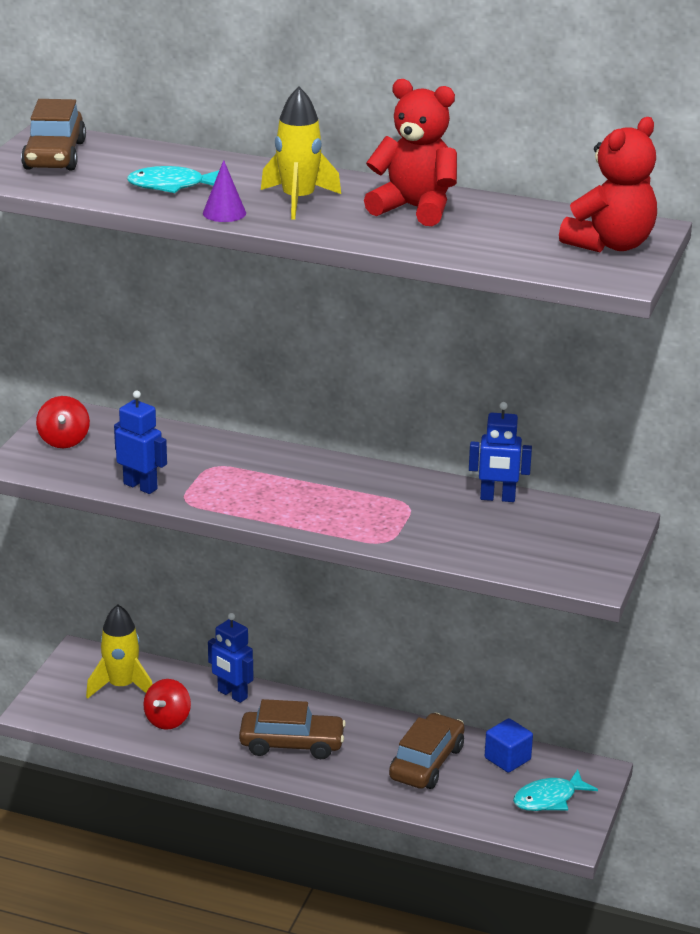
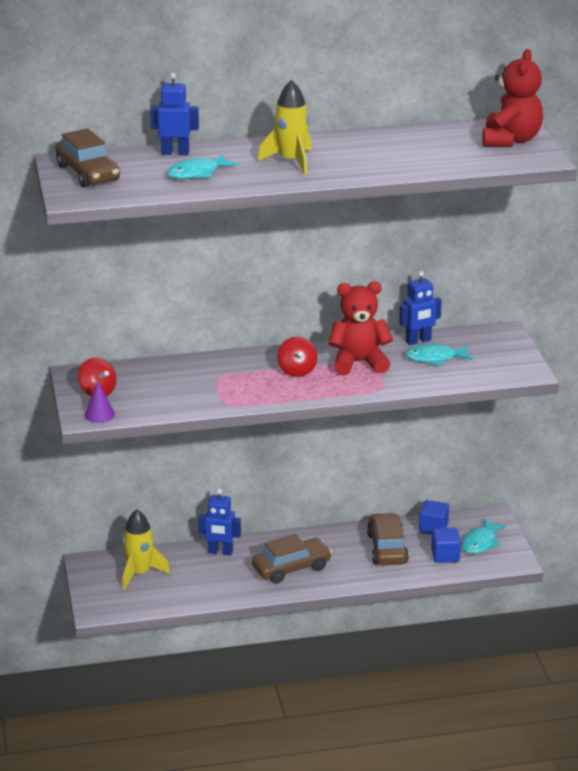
camera: 30 degrees left, 0 degrees up
blue robot [114,391,167,494] -> blue robot moved to [150,73,199,155]
red spinning top [143,679,191,730] -> red spinning top moved to [277,337,317,377]
purple cone [203,160,246,222] -> purple cone moved to [85,381,115,423]
red teddy bear [364,79,457,226] -> red teddy bear moved to [328,282,393,375]
none -> turquoise fish [405,344,473,366]
none -> blue cube [431,528,461,563]

